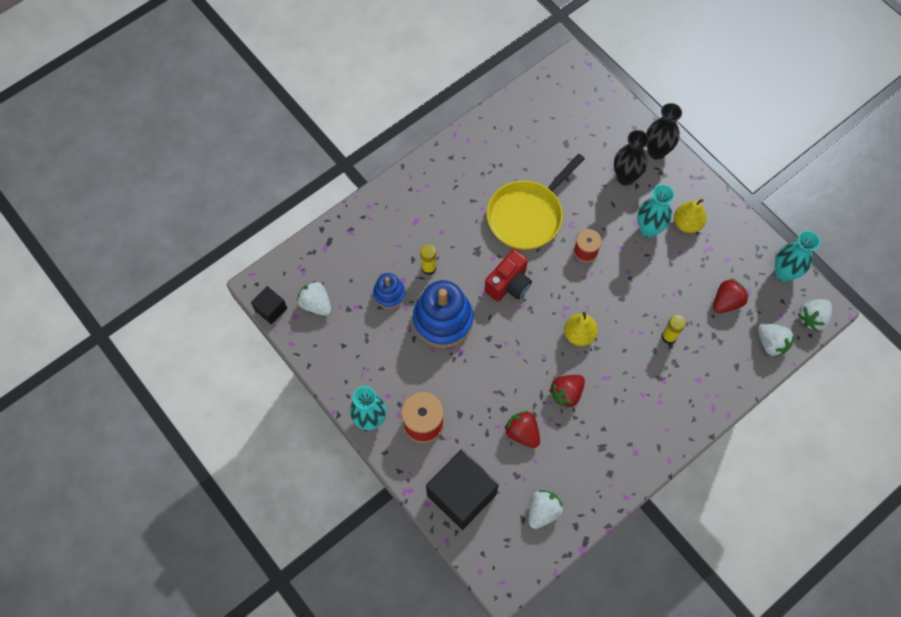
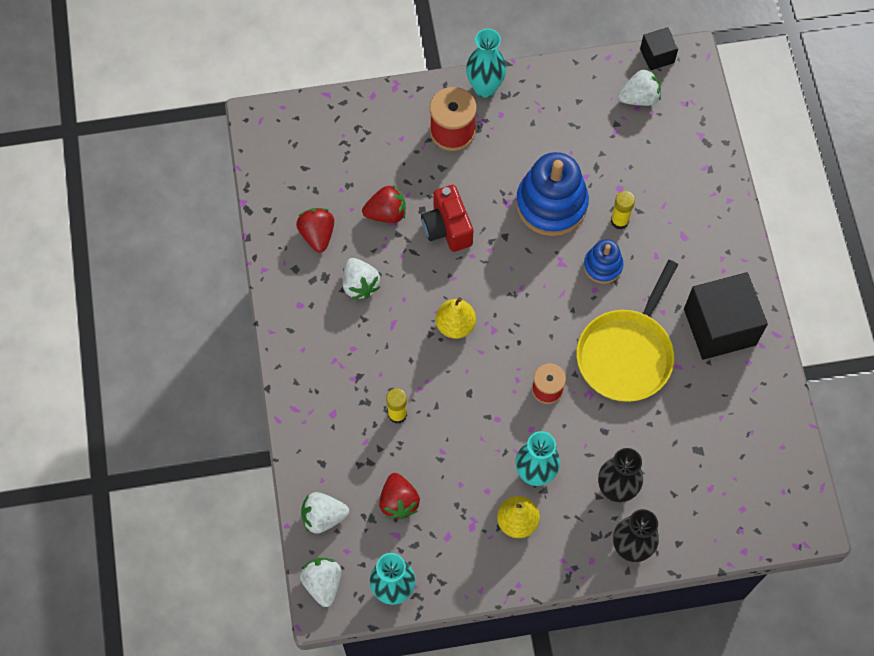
camera: 120 degrees right, 0 degrees up
blue stacking toy [373,273,405,309] -> blue stacking toy moved to [584,239,624,284]
black cube [426,449,499,530] -> black cube moved to [684,272,768,360]
red camera [485,249,532,301] -> red camera moved to [421,185,473,252]
yellow pan [487,154,585,250] -> yellow pan turned 135 degrees counterclockwise [576,260,678,402]
white strawberry [529,490,563,529] -> white strawberry moved to [343,258,380,299]
red strawberry [549,375,585,409] -> red strawberry moved to [296,208,334,252]

